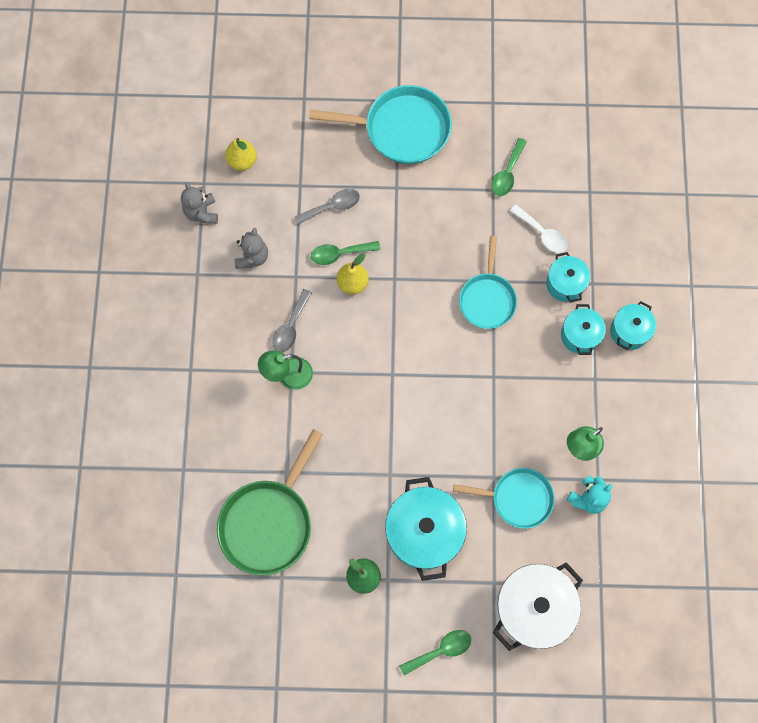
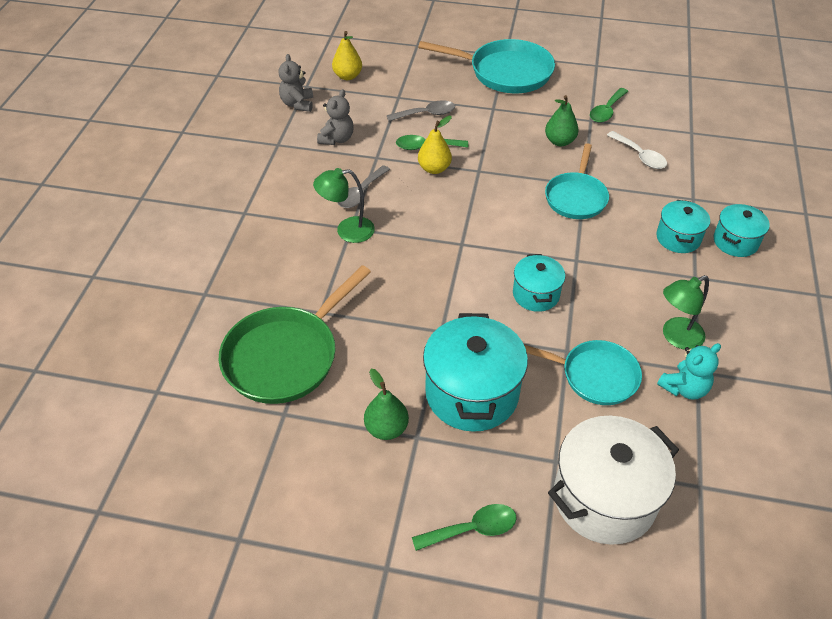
camera: 10 degrees right, 25 degrees down
turquoise pot [546,252,590,303] -> turquoise pot moved to [513,254,565,312]
none -> green pear [545,95,579,146]

